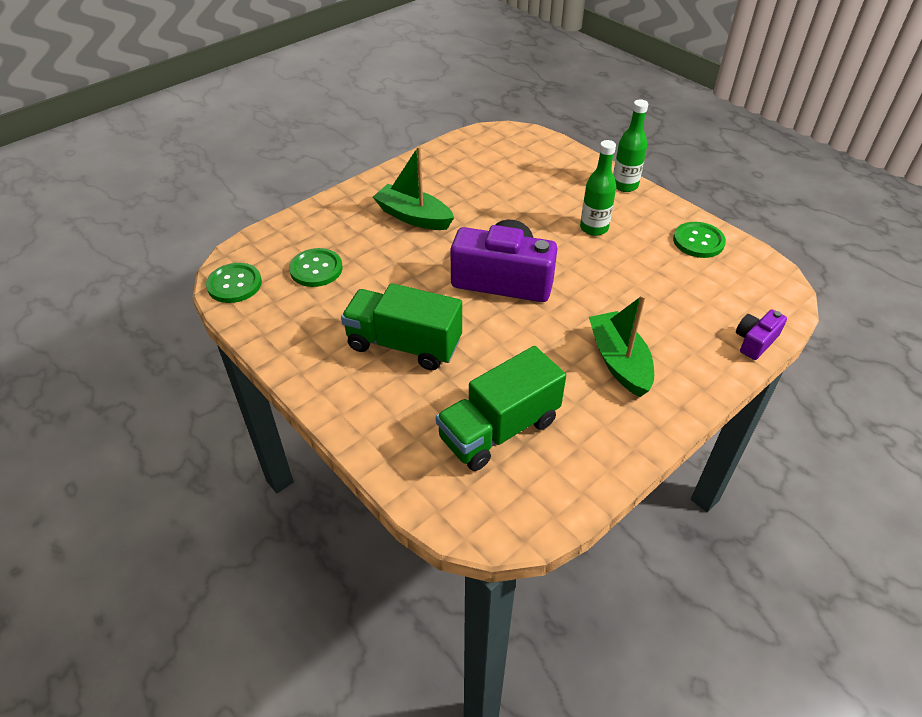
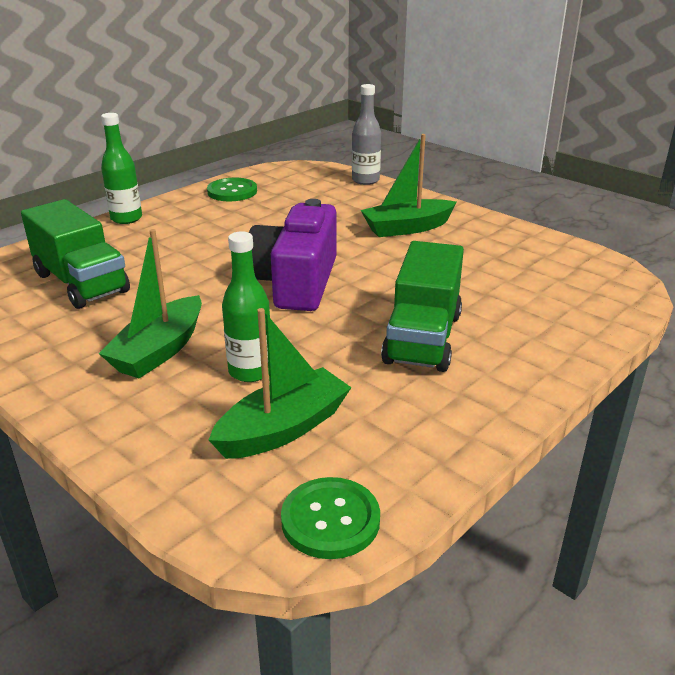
camera: 95 degrees left, 15 degrees down
green button [289,248,342,287] -> green boat [209,308,352,459]
green truck [436,346,566,471] -> green truck moved to [21,199,130,309]
green bottle [580,140,616,236] -> green bottle moved to [222,232,270,382]
purple camera [736,309,787,360] -> grey bottle [352,84,381,185]

